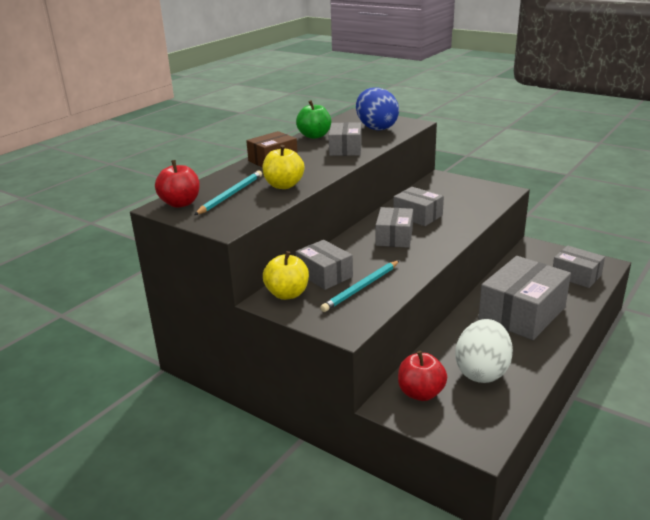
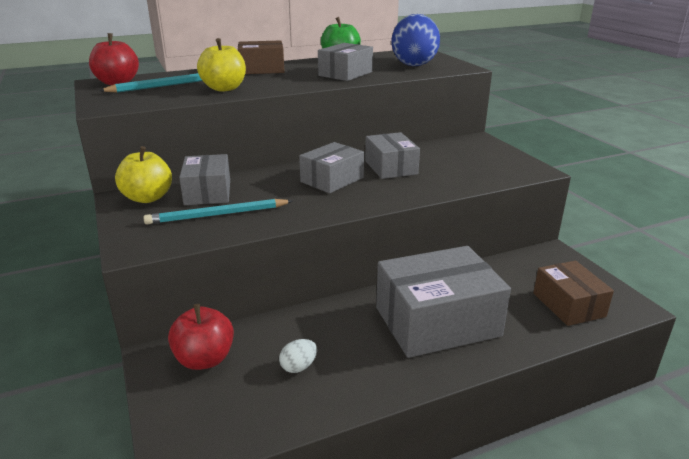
camera: 30 degrees right, 0 degrees up
white egg [455,319,513,383] -> white egg [279,339,317,373], size x0.41
grey box [553,245,605,288] -> brown box [533,261,614,326]

